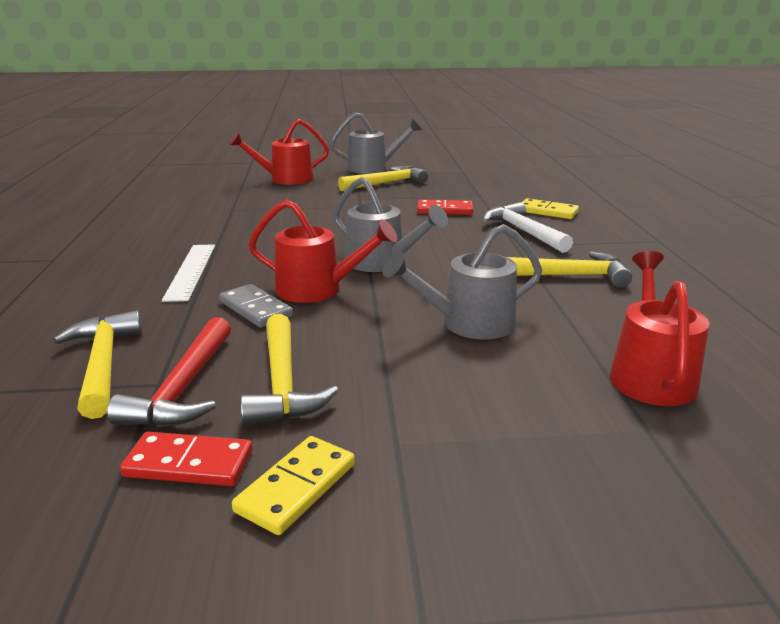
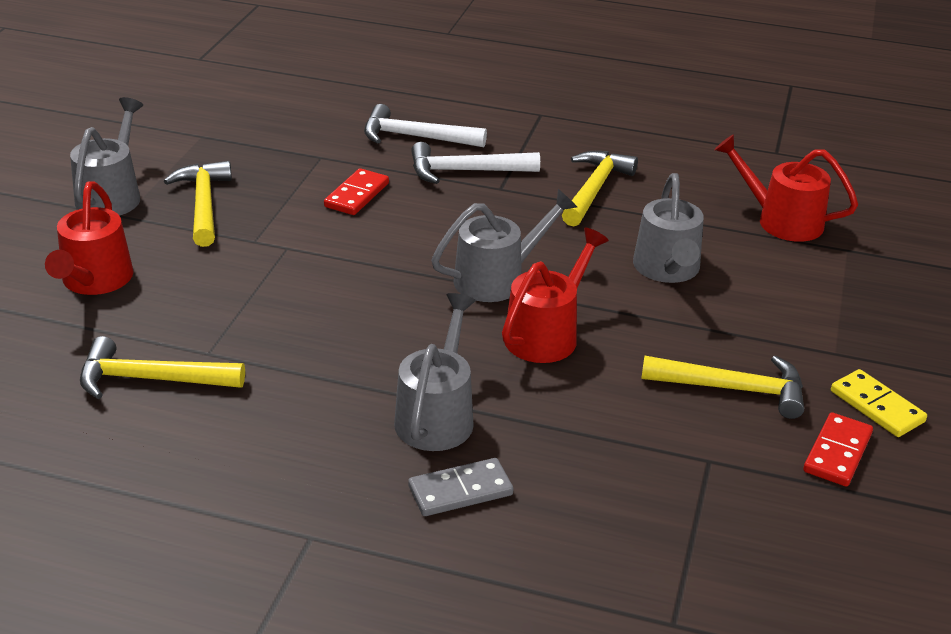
camera: 70 degrees left, 10 degrees up
yellow hammer [53,310,142,419] -> yellow hammer moved to [80,336,245,399]
red hammer [107,317,231,427] -> none
white ruler [162,244,215,302] -> grey watering can [394,293,476,451]
grey domino [219,284,293,327] -> grey domino moved to [408,458,513,516]
yellow domino [522,198,579,219] -> white hammer [364,104,487,147]

